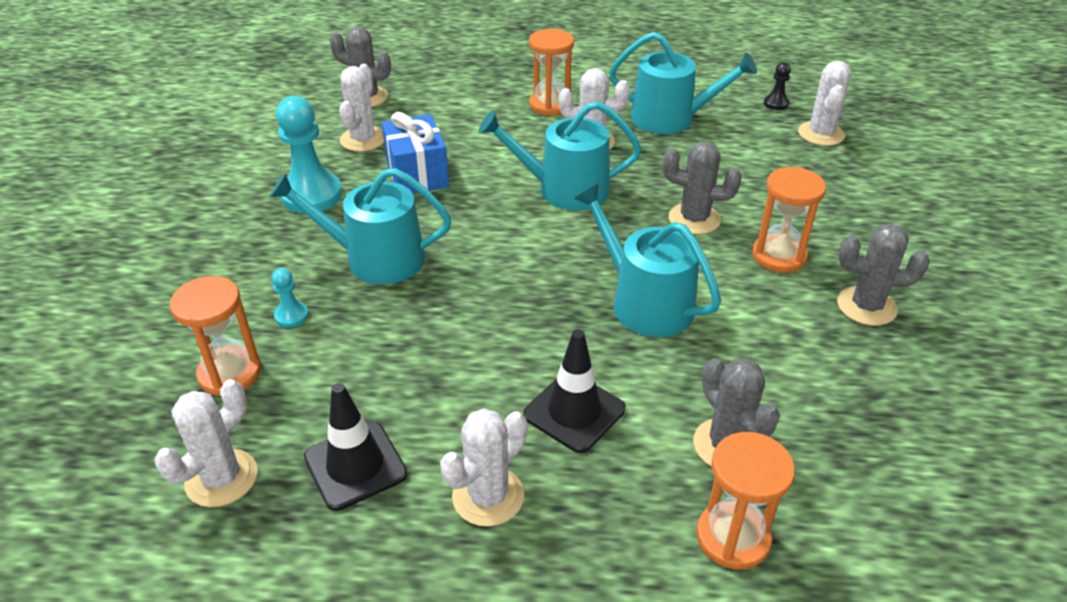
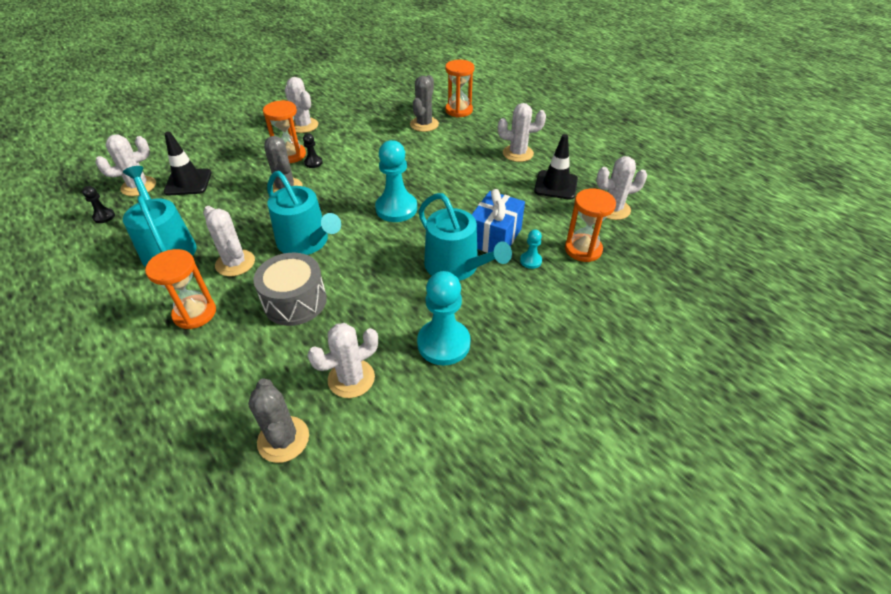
camera: 135 degrees left, 5 degrees up
blue gift [382,112,449,194] -> blue gift moved to [471,189,525,253]
black traffic cone [523,330,625,453] -> black traffic cone moved to [164,132,212,196]
turquoise watering can [574,183,721,337] -> none
grey cactus [837,224,930,326] -> white cactus [284,77,318,133]
none -> grey drum [254,253,327,326]
none -> black pawn [303,133,323,168]
none -> turquoise pawn [375,140,417,222]

